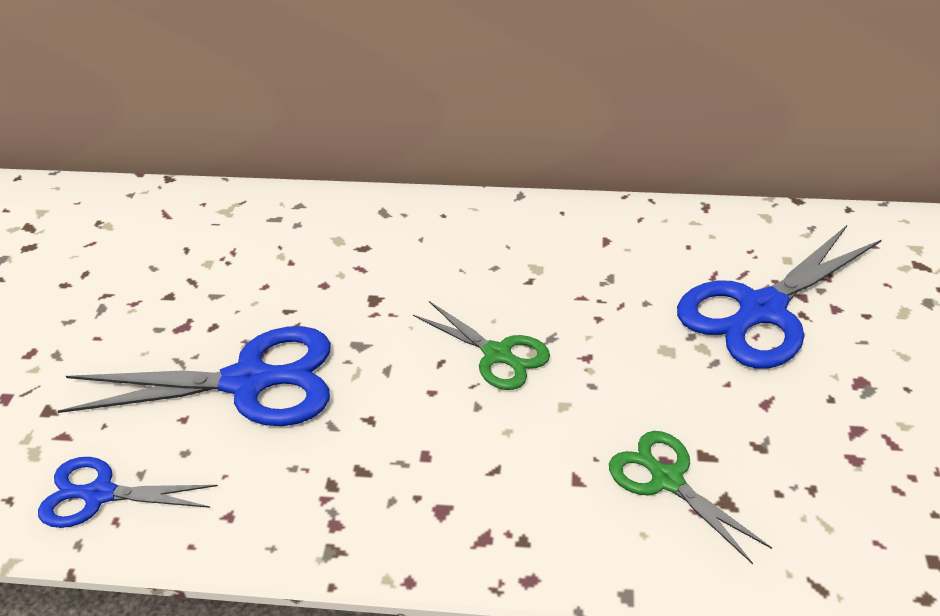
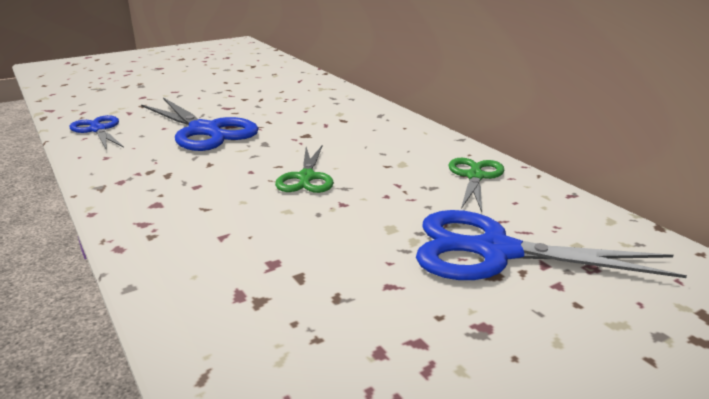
camera: 50 degrees right, 15 degrees down
green scissors [609,431,772,564] -> green scissors moved to [448,158,504,212]

